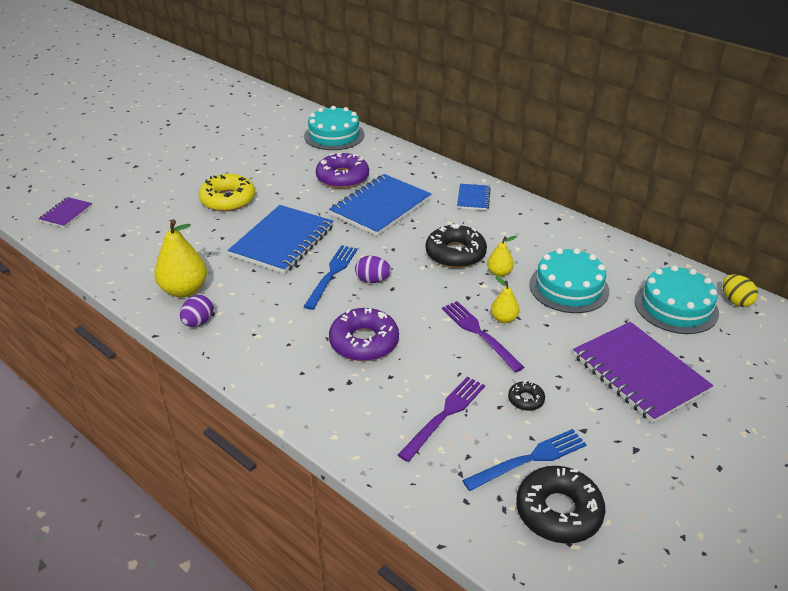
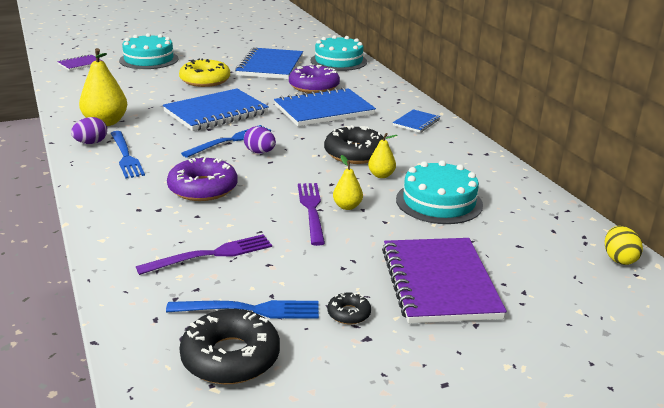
camera: 25 degrees right, 10 degrees down
black donut [508,381,545,411] -> black donut moved to [327,293,371,325]
turquoise cake [635,265,719,334] -> turquoise cake moved to [119,33,179,69]
none -> blue fork [111,131,145,179]
none -> blue notebook [235,47,303,79]

